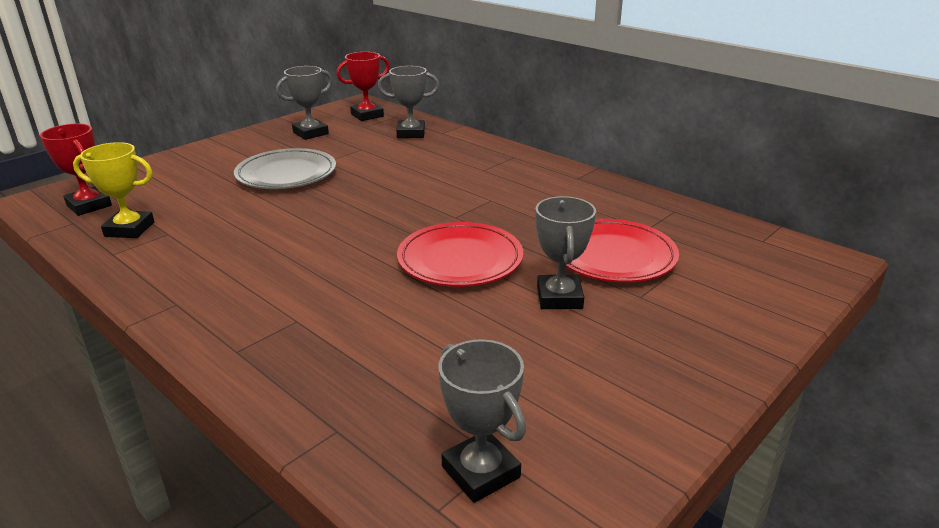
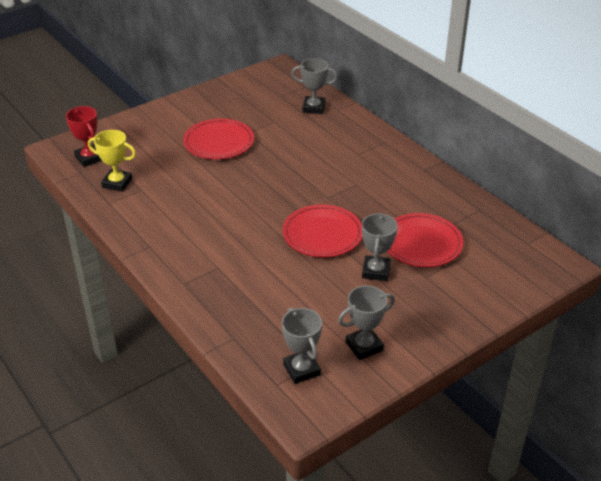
camera: 10 degrees right, 10 degrees up
grey plate [234,148,336,189] -> red plate [183,119,254,160]
grey trophy [276,66,333,140] -> grey trophy moved to [338,285,395,360]
red trophy [337,52,390,121] -> none

